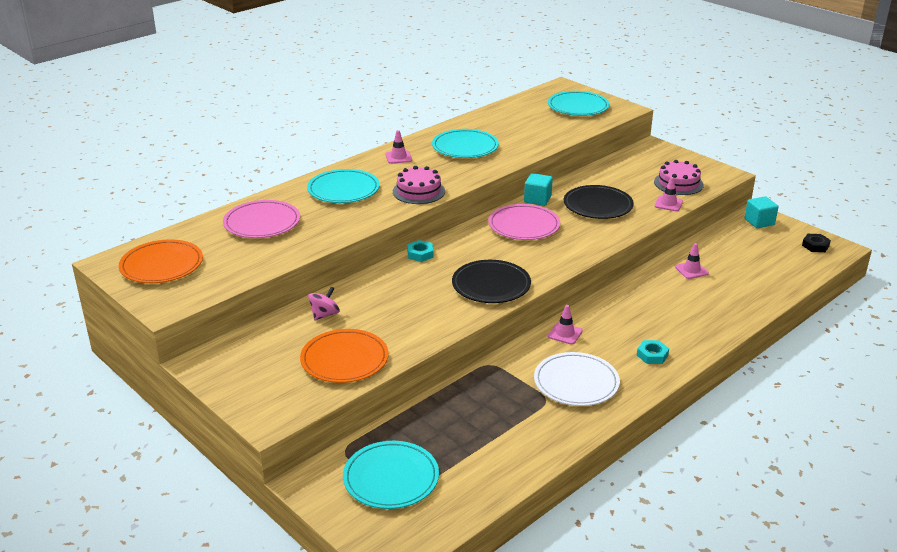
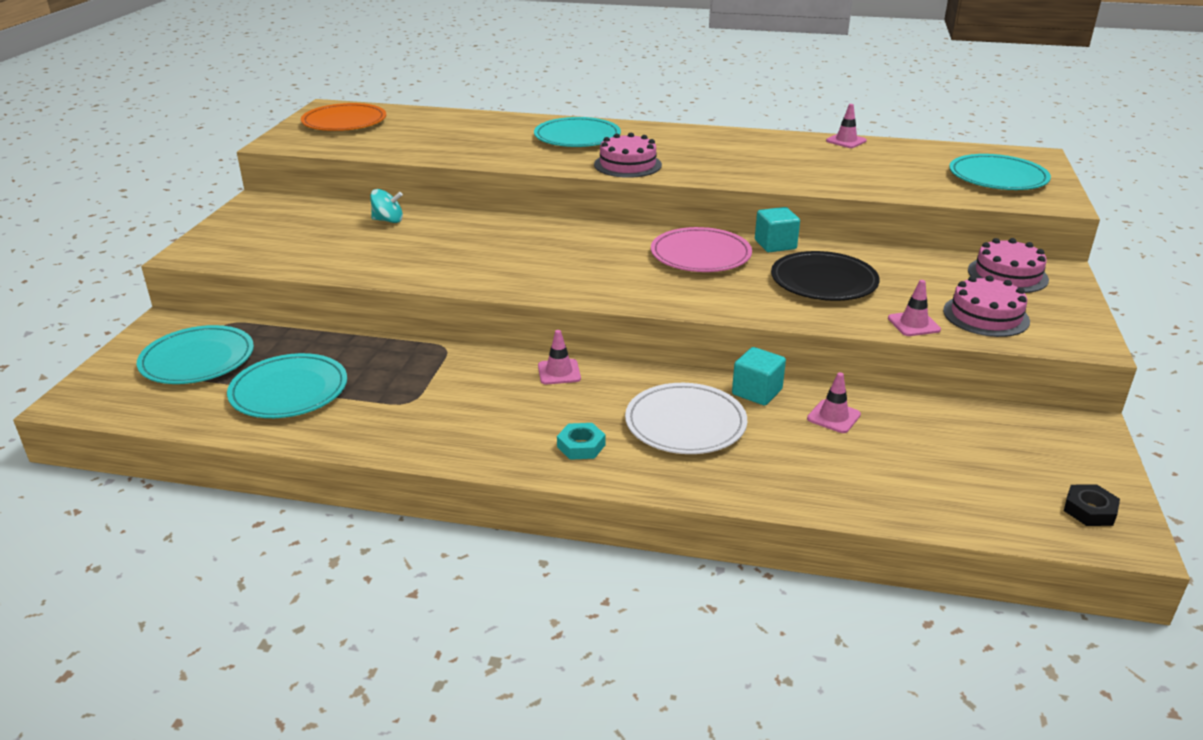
camera: 55 degrees right, 0 degrees up
pink plate [223,200,300,238] -> none
orange plate [300,329,389,383] -> none
pink spinning top [308,287,340,320] -> turquoise spinning top [370,189,403,223]
pink traffic cone [386,130,412,164] -> pink traffic cone moved to [826,104,867,148]
turquoise nut [407,240,434,262] -> none
turquoise plate [432,129,499,158] -> turquoise plate moved to [227,353,347,418]
black plate [452,260,531,303] -> none
white plate [534,352,620,406] -> white plate moved to [625,383,747,454]
turquoise cube [744,196,778,228] -> turquoise cube moved to [732,347,786,405]
none -> pink cake [968,238,1049,293]

